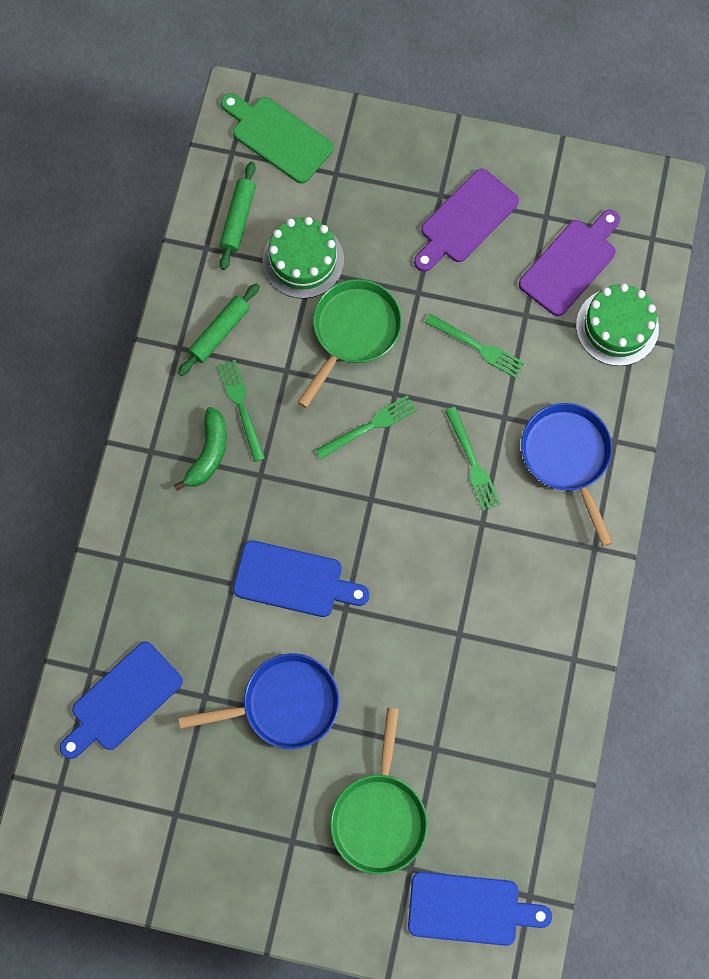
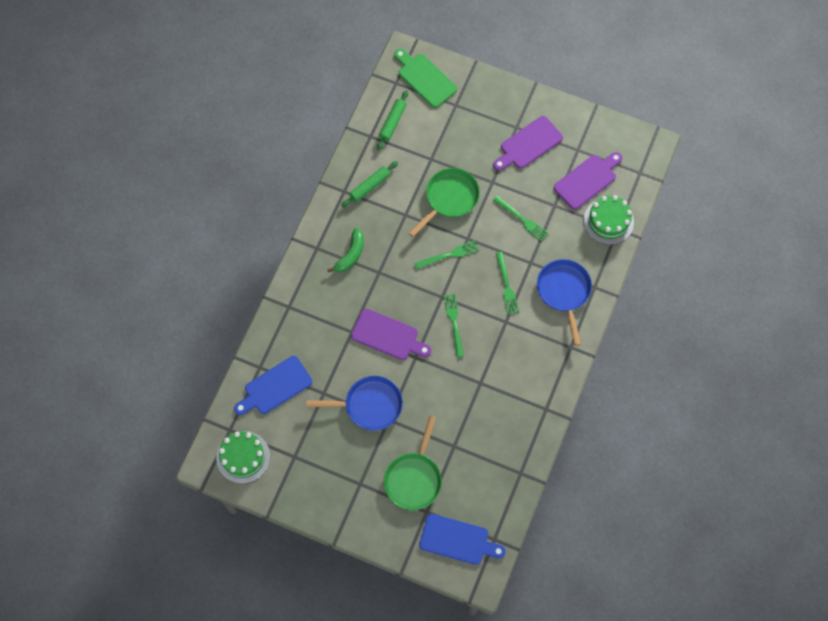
camera: 10 degrees right, 5 degrees down
green fork [218,360,265,462] -> green fork moved to [444,294,464,358]
blue cutting board [233,540,369,617] -> purple cutting board [351,309,431,360]
green cake [262,217,344,299] -> green cake moved to [216,431,270,484]

